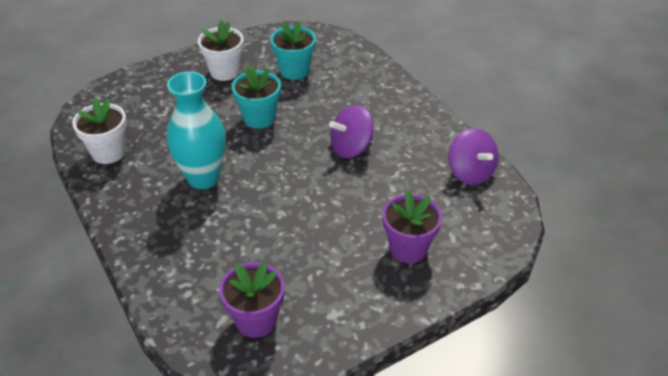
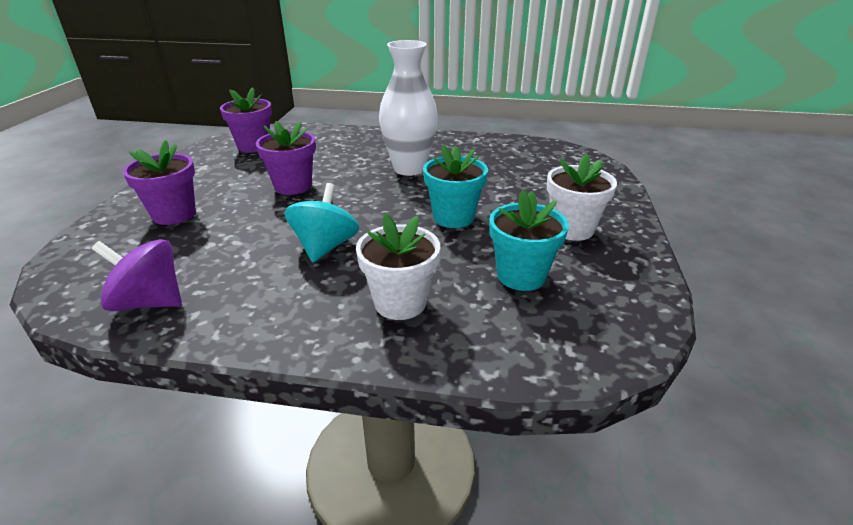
camera: 130 degrees right, 10 degrees down
white flower pot [72,98,127,164] -> white flower pot moved to [356,213,440,320]
turquoise vase [166,71,226,189] -> white vase [379,40,438,176]
purple spinning top [329,105,374,158] -> turquoise spinning top [284,183,359,262]
none -> purple flower pot [256,121,316,195]

